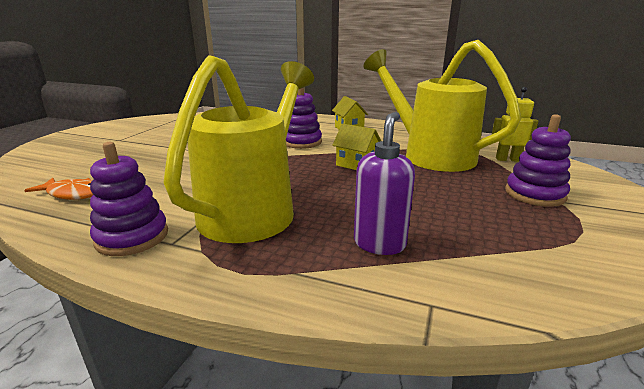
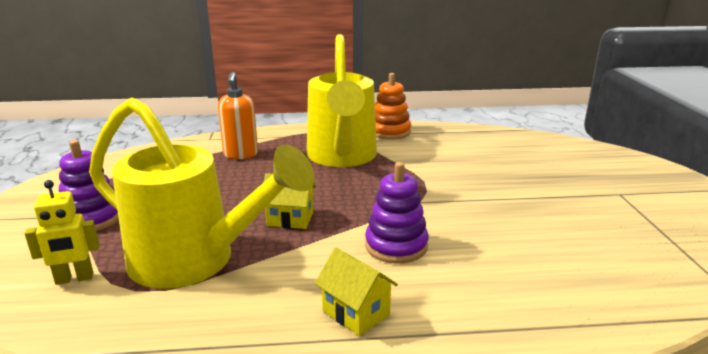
camera: 155 degrees right, 0 degrees up
orange fish [24,178,93,200] -> none
purple stacking toy [90,142,168,256] -> orange stacking toy [375,73,411,140]
purple soap dispenser [354,112,415,255] -> orange soap dispenser [218,72,258,159]

